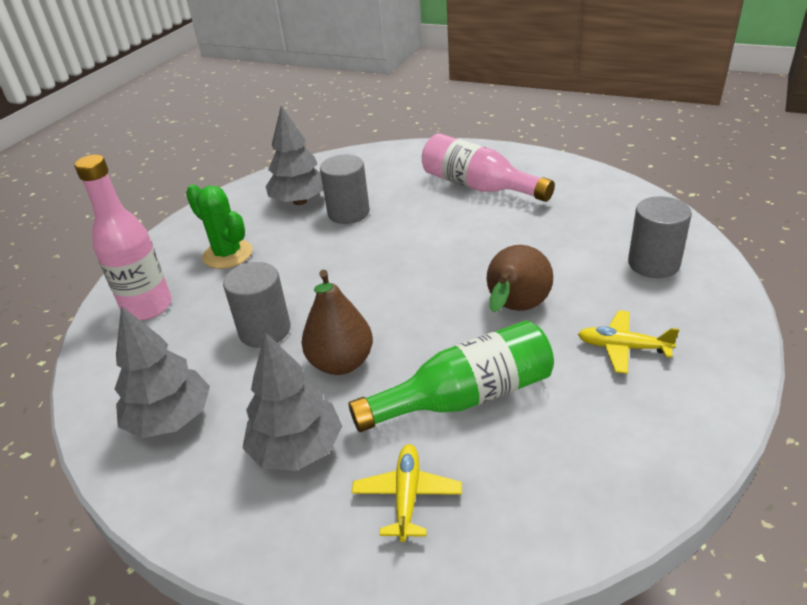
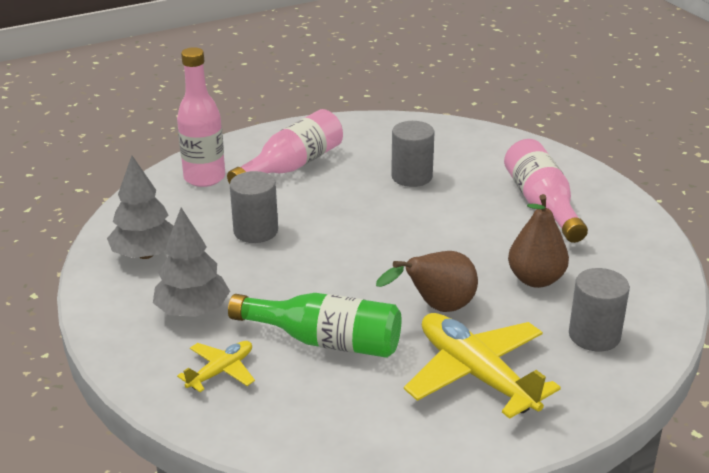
camera: 35 degrees right, 5 degrees down
green cactus [186,184,253,269] -> pink bottle [227,109,343,184]
grey tree [266,106,323,205] -> none
brown pear [302,270,373,375] -> brown pear moved to [508,194,569,288]
yellow plane [578,310,679,374] -> yellow plane [404,313,561,419], size x1.94

